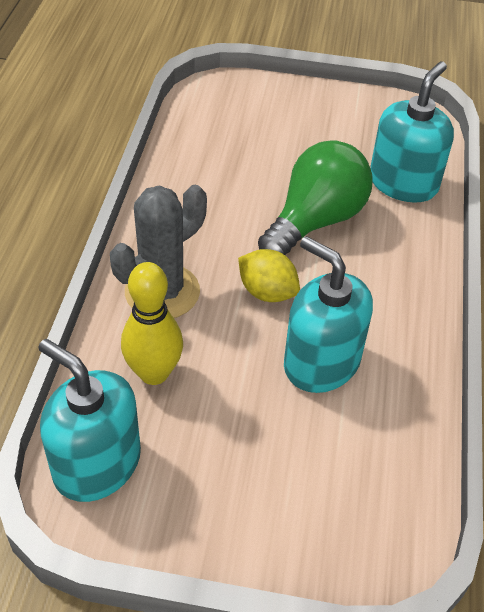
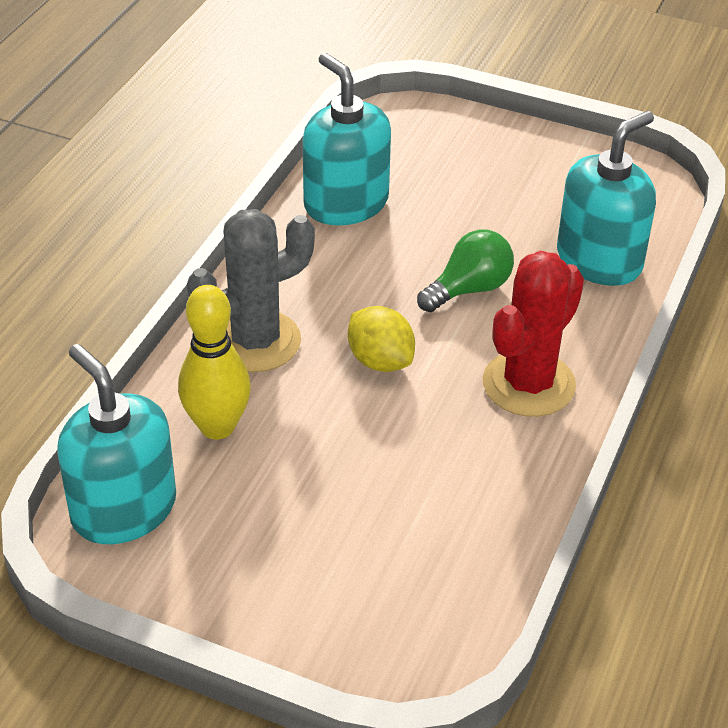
camera: 15 degrees right, 5 degrees down
green light bulb [258,140,373,255] -> green light bulb [417,229,514,312], size x0.61
turquoise soap dispenser [284,236,373,393] -> turquoise soap dispenser moved to [303,53,391,225]
none -> red cactus [483,251,584,417]

